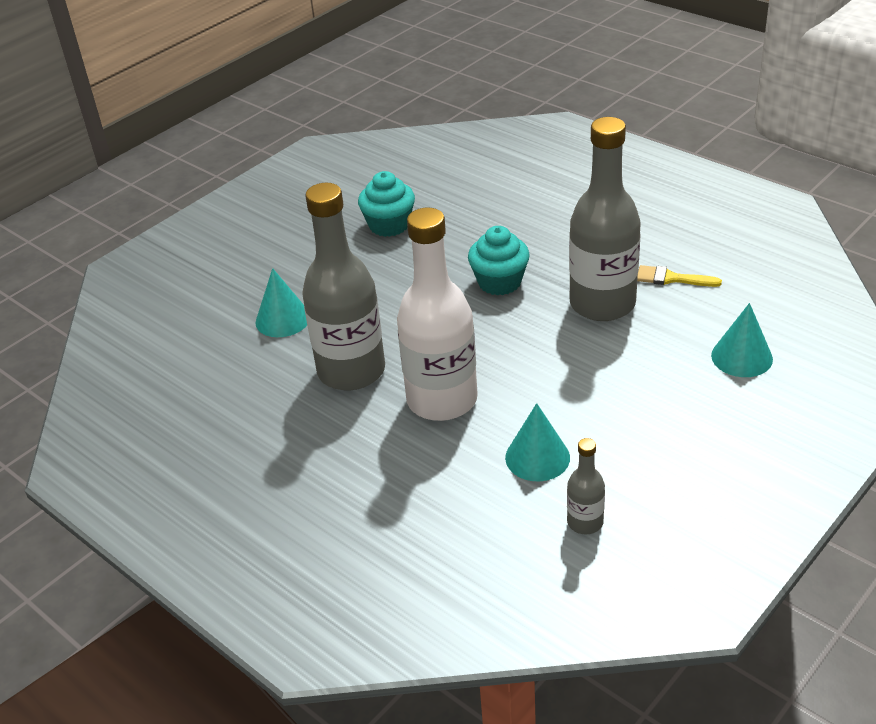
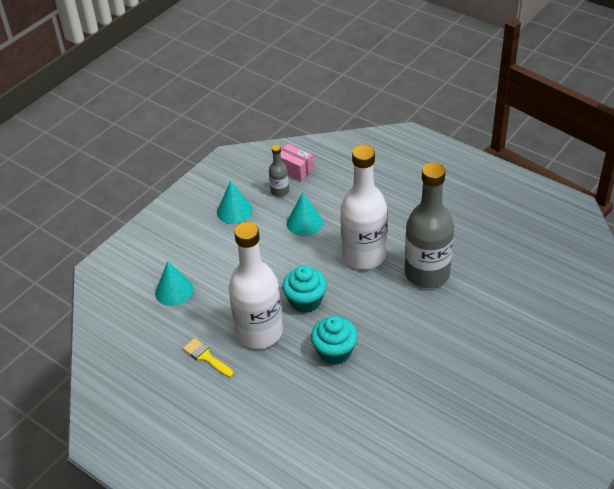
camera: 175 degrees right, 5 degrees up
turquoise cone [256,268,307,337] -> turquoise cone moved to [217,181,253,224]
turquoise cupcake [358,171,415,237] -> turquoise cupcake moved to [282,266,327,313]
grey bottle [569,117,641,321] -> white bottle [229,222,283,349]
yellow brush [637,265,722,287] -> yellow brush turned 150 degrees counterclockwise [183,338,233,377]
none -> pink box [280,144,313,182]

